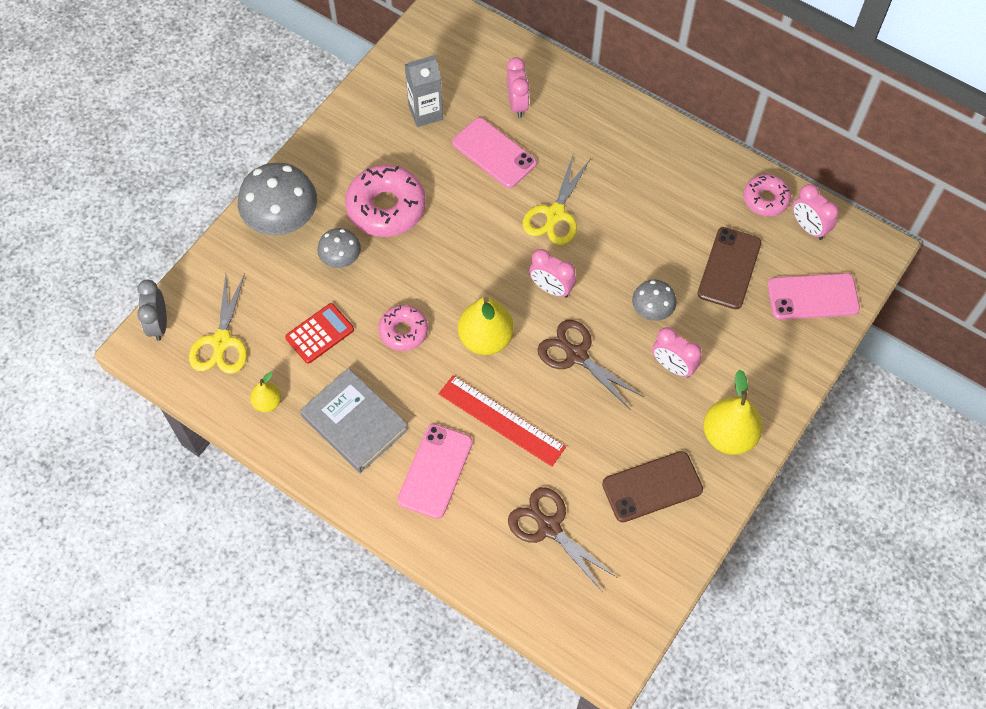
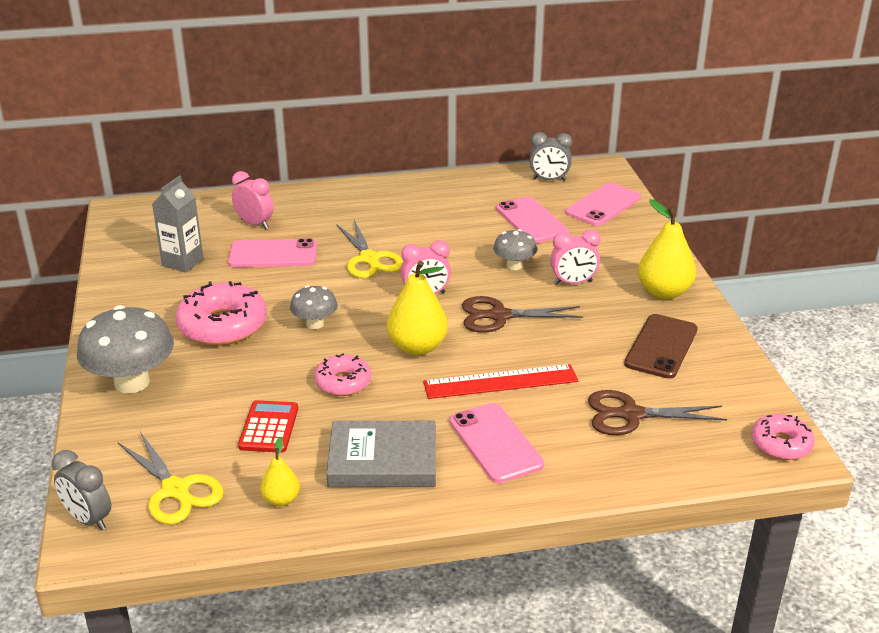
camera: 45 degrees left, 30 degrees down
grey mushroom [317,228,361,268] -> grey mushroom moved to [290,285,338,329]
brown phone [698,227,762,309] -> pink phone [496,196,569,243]
pink donut [743,174,791,216] -> pink donut moved to [751,414,815,460]
pink clock [793,184,839,240] -> grey clock [529,132,573,181]

